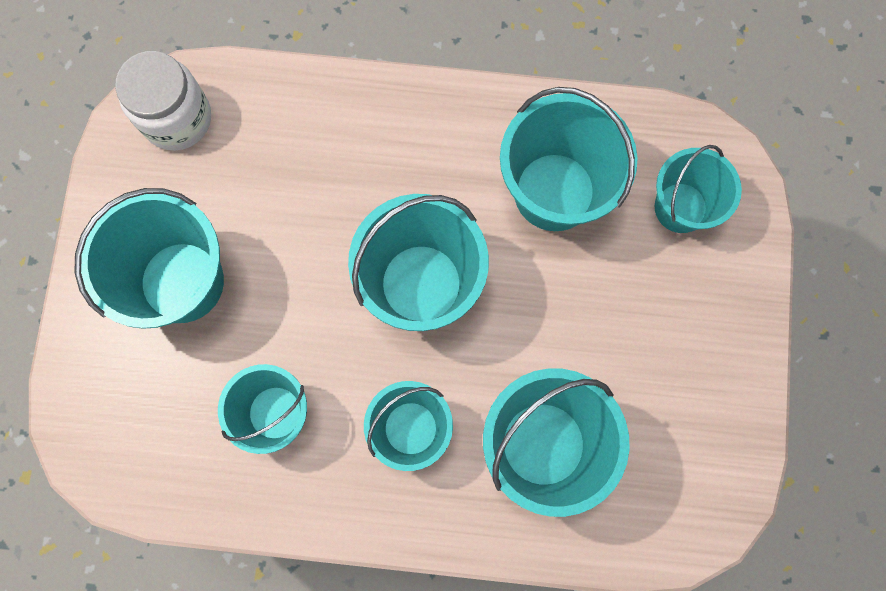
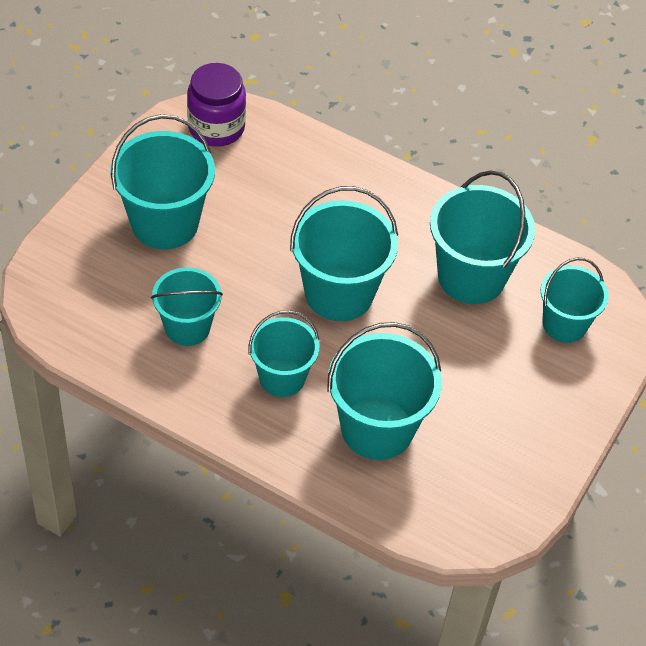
camera: 20 degrees right, 25 degrees down
white jar [115,51,211,151] -> purple jar [187,63,246,147]

